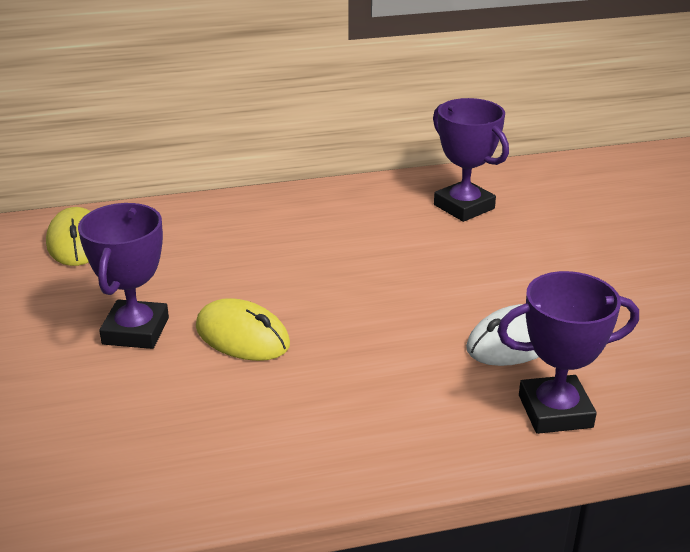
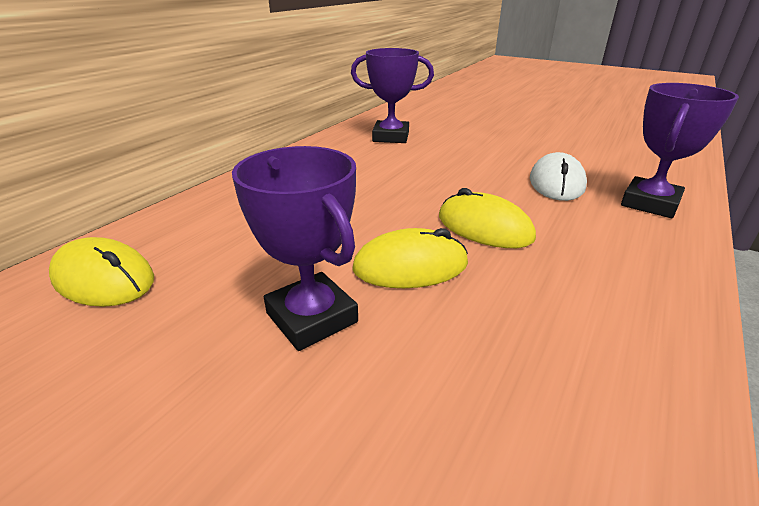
camera: 45 degrees left, 0 degrees up
none -> yellow mouse [439,188,536,248]

